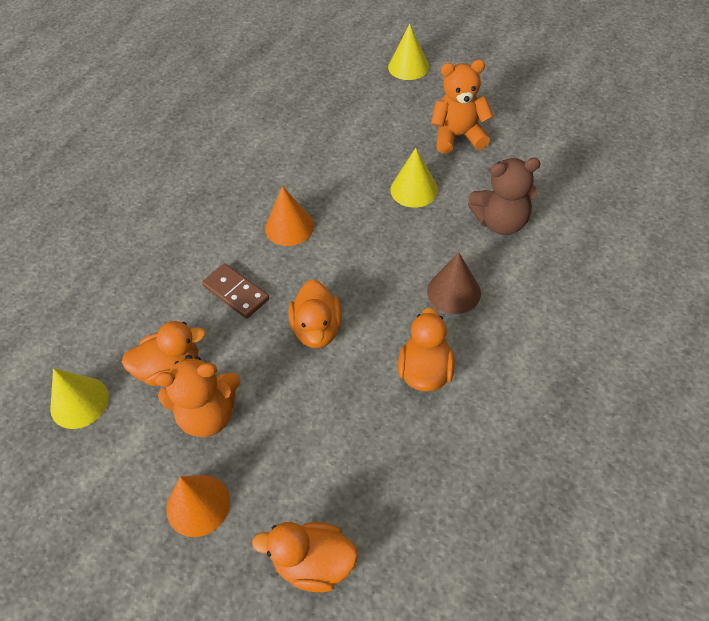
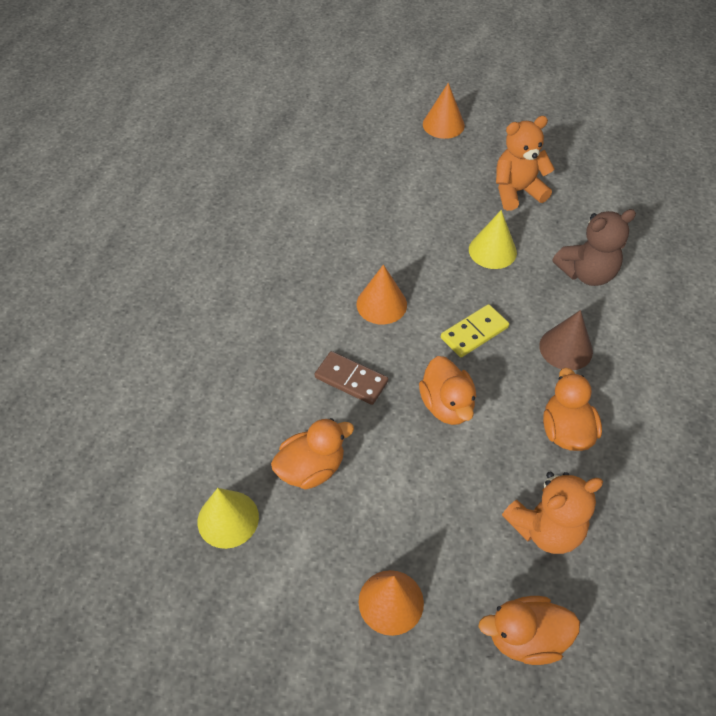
camera: 15 degrees left, 0 degrees up
orange teddy bear [155,355,240,437] -> orange teddy bear moved to [502,472,603,554]
yellow cone [388,24,429,80] -> orange cone [423,83,465,139]
none -> yellow domino [441,304,509,357]

